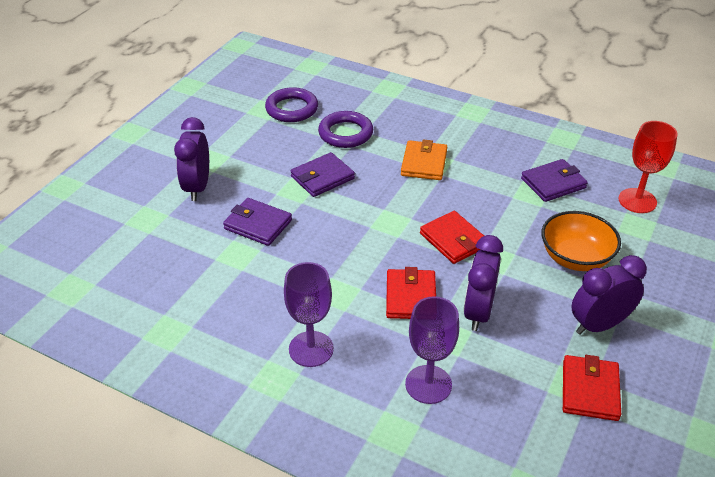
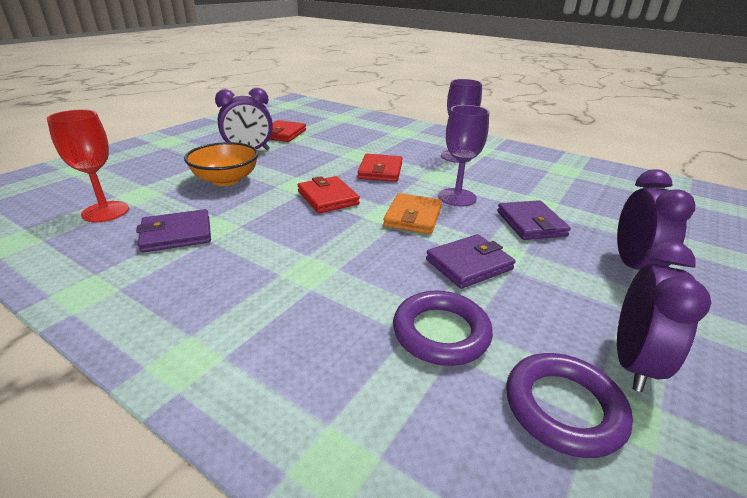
camera: 175 degrees left, 10 degrees down
purple wallet [223,198,292,246] -> purple wallet turned 45 degrees clockwise [497,200,571,240]
orange wallet [401,139,447,180] -> orange wallet moved to [383,193,442,234]
purple goblet [405,296,459,404] -> purple goblet moved to [438,105,489,207]
purple clock [464,235,503,331] -> purple clock moved to [617,241,711,392]

